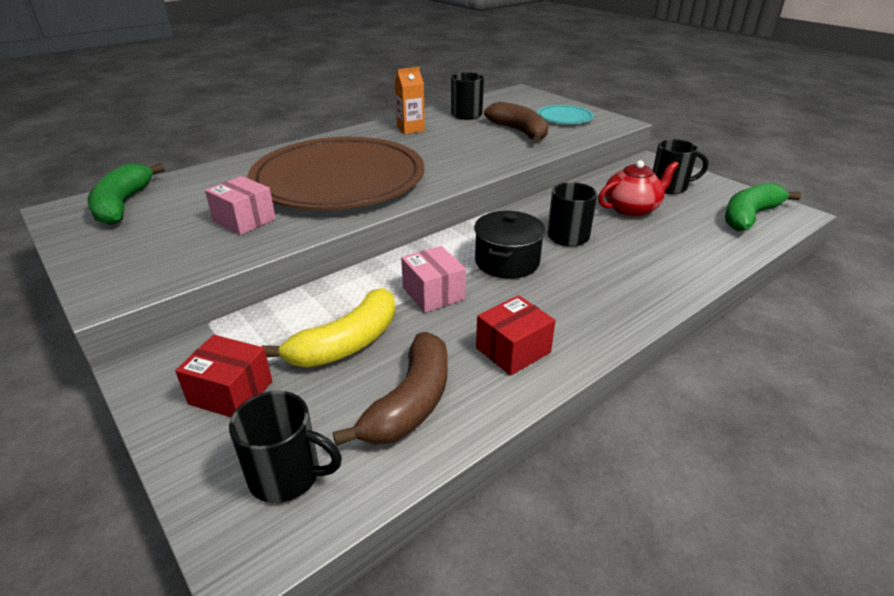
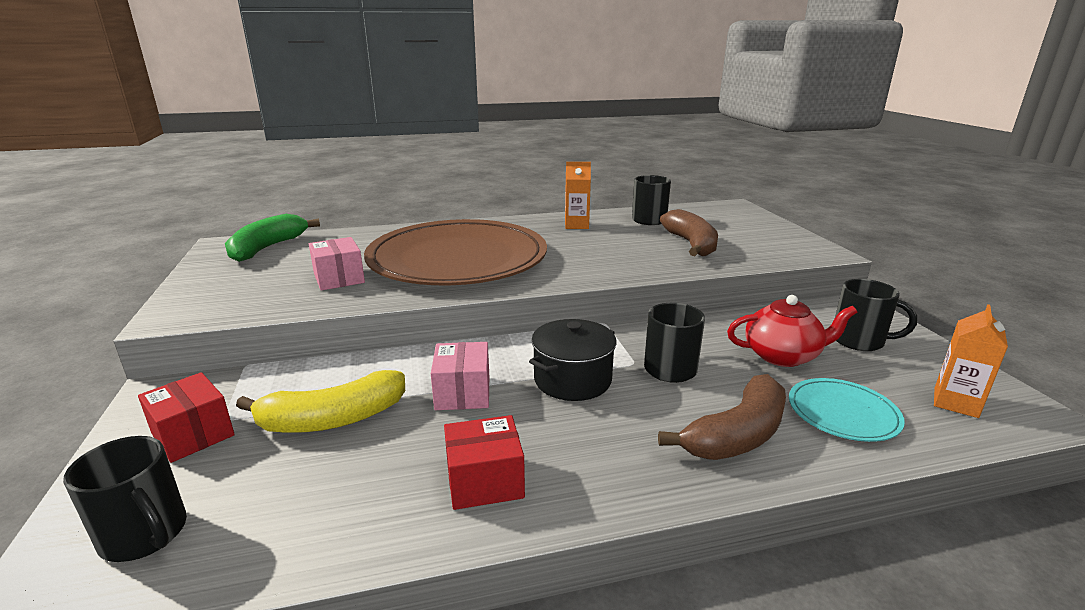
camera: 25 degrees right, 10 degrees down
brown banana [333,332,447,446] -> brown banana moved to [658,374,786,460]
turquoise plate [537,105,594,124] -> turquoise plate moved to [789,378,905,442]
green banana [725,183,801,231] -> orange carton [934,304,1008,418]

